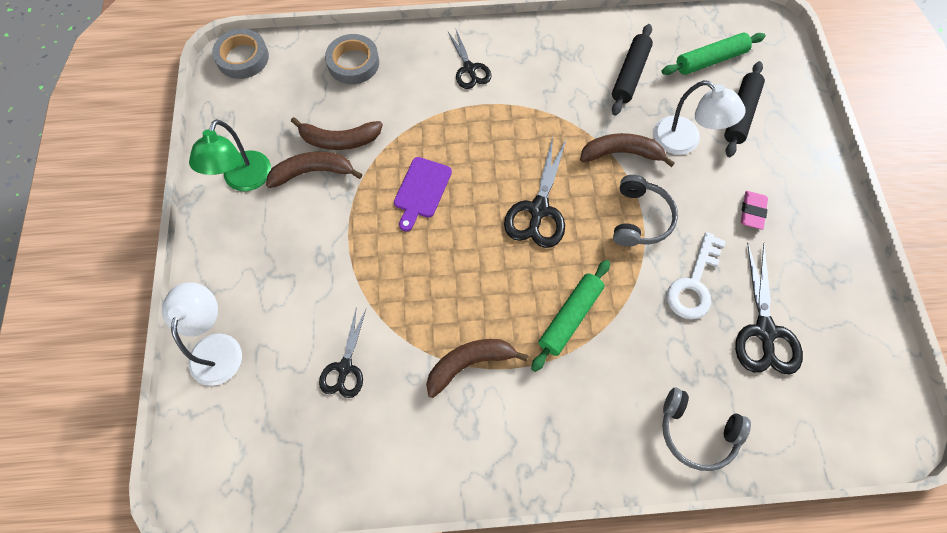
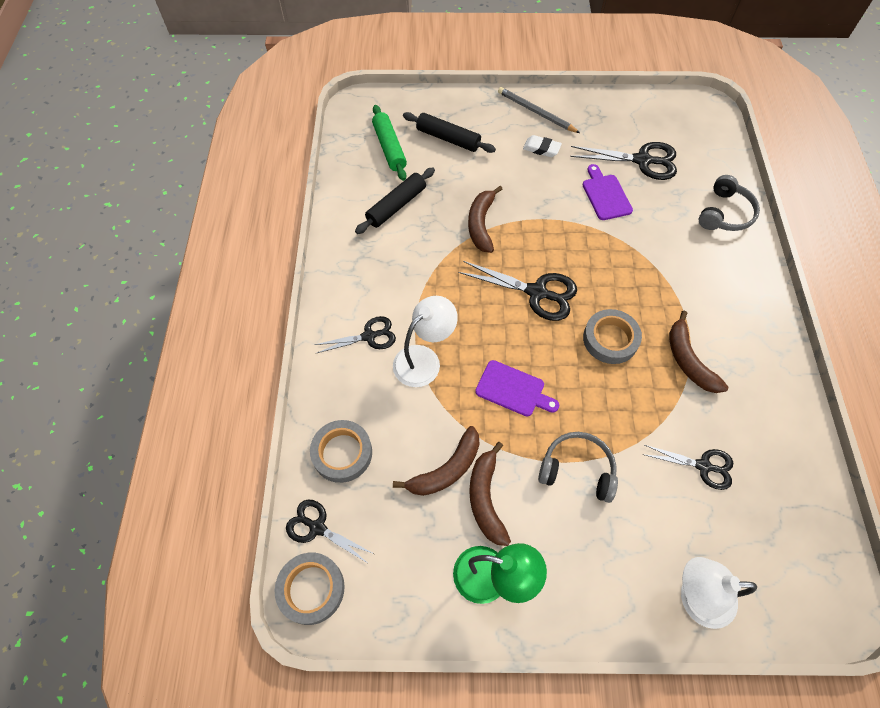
camera: 85 degrees left, 5 degrees down
brown banana [291,117,383,150] -> brown banana turned 45 degrees clockwise [393,426,480,496]
green rolling pin [531,260,610,372] -> none
black rolling pin [612,24,653,115] -> black rolling pin turned 75 degrees counterclockwise [355,167,435,234]
grey headphones [613,175,678,246] -> grey headphones moved to [538,432,618,503]
white lamp [654,80,746,155] -> white lamp moved to [393,296,458,387]
white key [667,232,726,319] -> purple cutting board [583,164,633,220]
pink eraser [741,191,768,230] -> white eraser [523,135,562,157]
none -> black scissors [286,500,374,564]
none -> grey pencil [498,87,580,133]
none -> grey tape [583,309,642,364]

